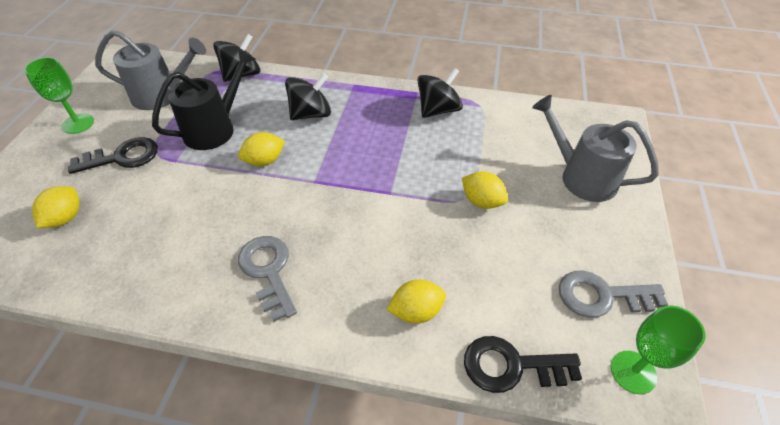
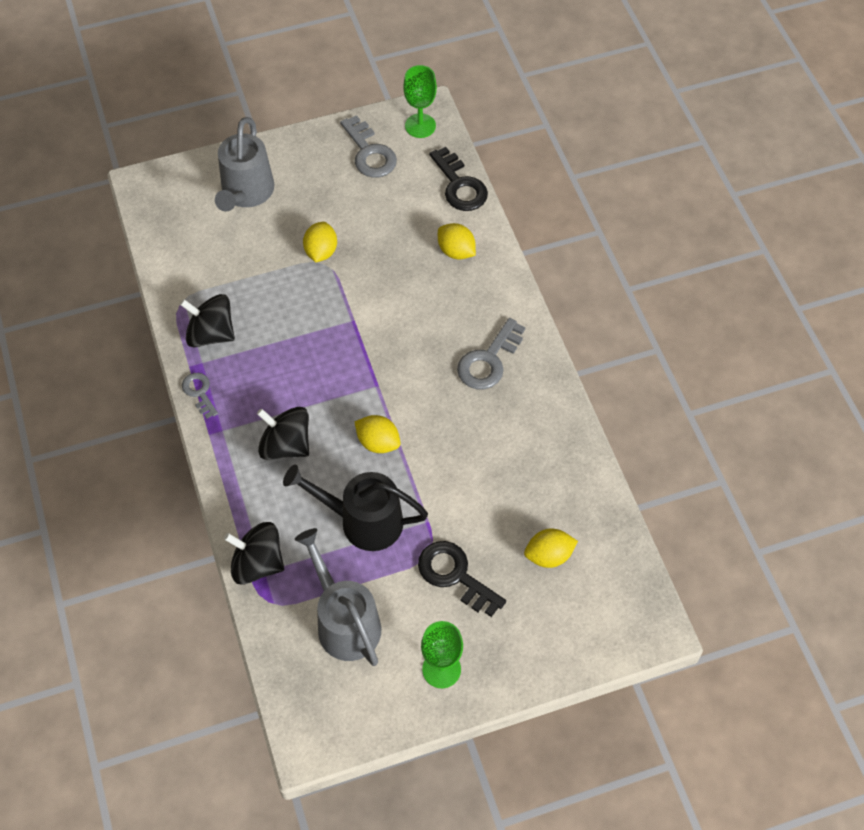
camera: 120 degrees left, 10 degrees up
none -> grey key [182,373,218,419]

